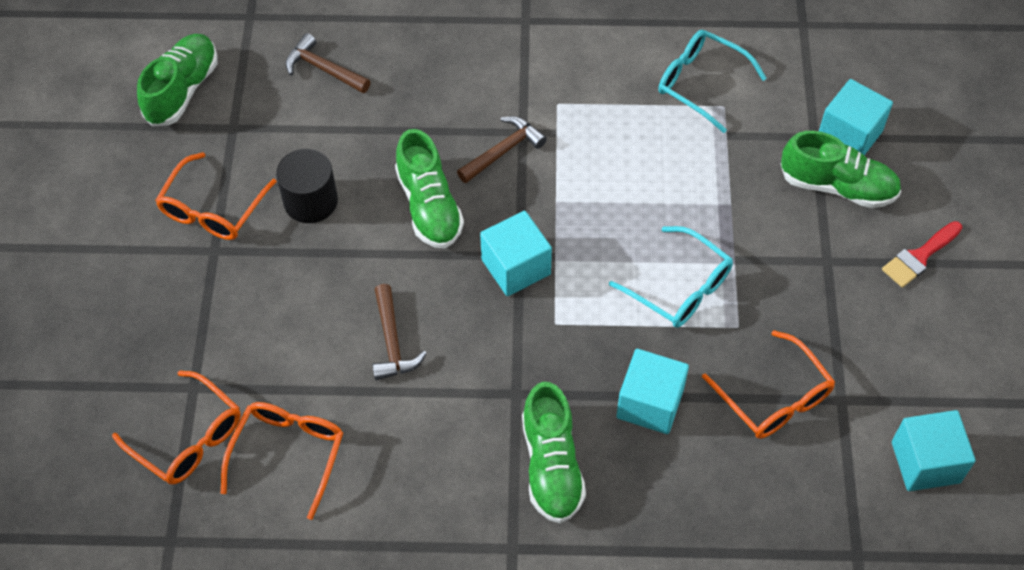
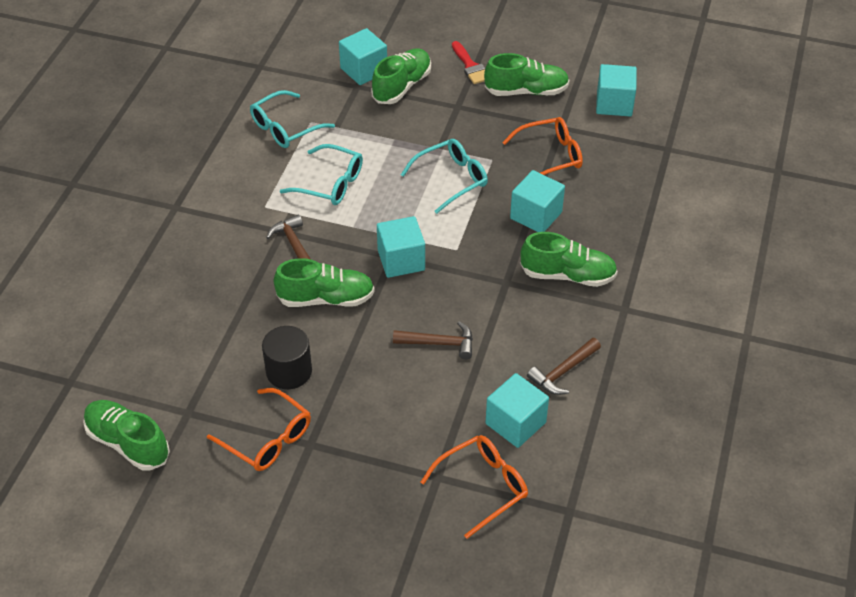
camera: 75 degrees left, 10 degrees down
orange glasses [221,402,343,520] -> turquoise cube [485,373,549,448]
brown hammer [286,33,371,93] -> brown hammer moved to [527,338,601,395]
none -> turquoise glasses [280,144,363,205]
none -> green shoe [484,53,569,96]

